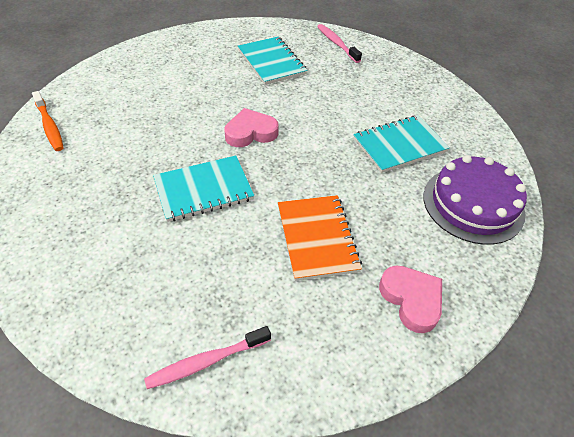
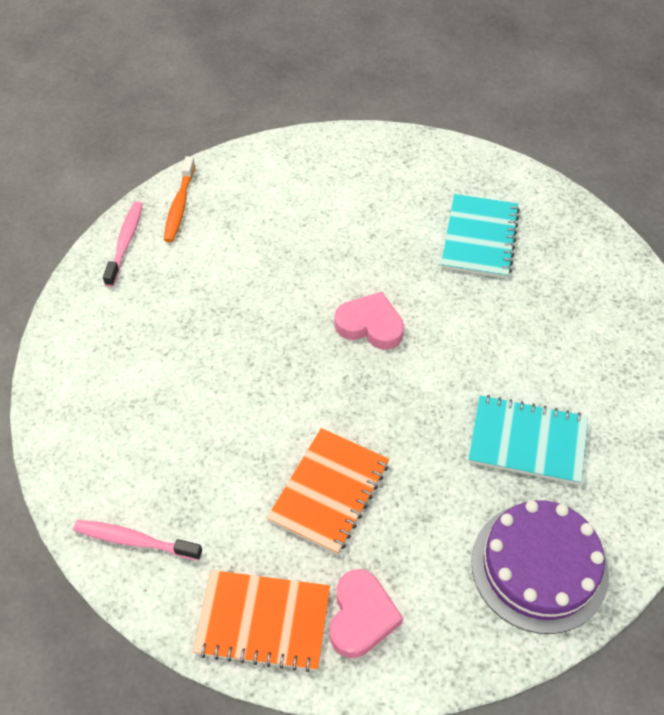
camera: 40 degrees right, 5 degrees up
turquoise notebook [153,156,254,222] -> none
pink toothbrush [317,24,362,63] -> pink toothbrush moved to [103,201,143,287]
none -> orange notebook [193,570,330,672]

